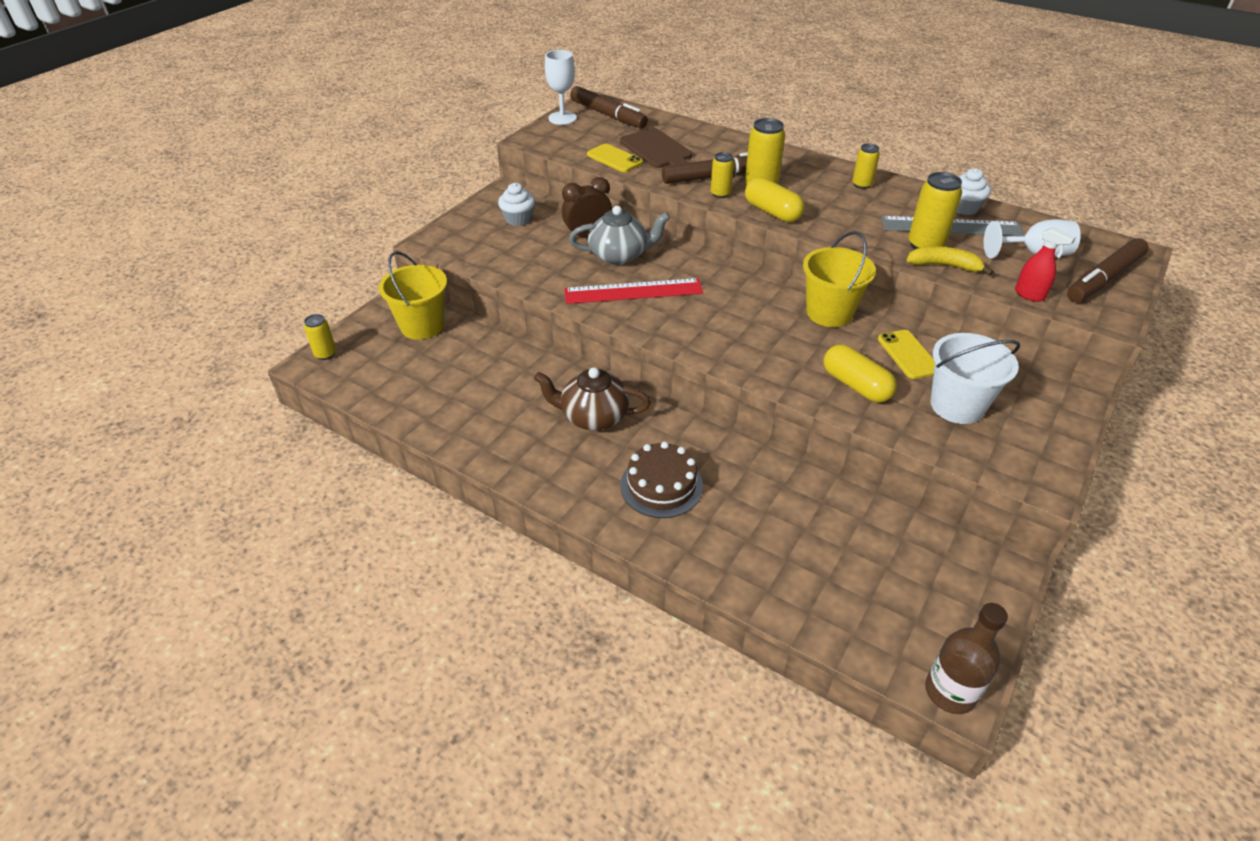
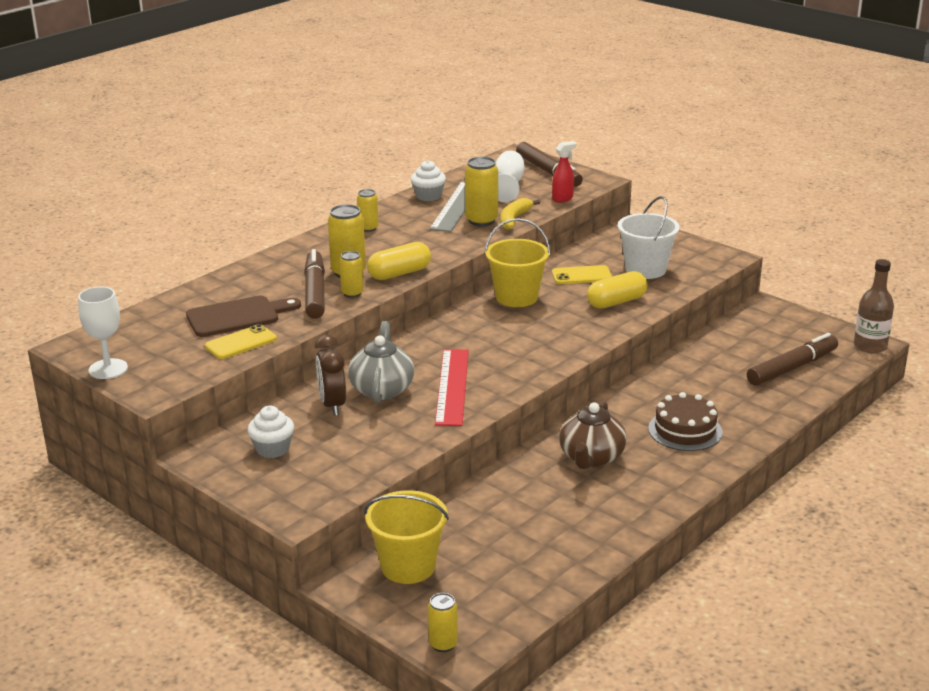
camera: 80 degrees left, 15 degrees down
brown marker [570,86,648,128] -> brown marker moved to [747,333,838,386]

